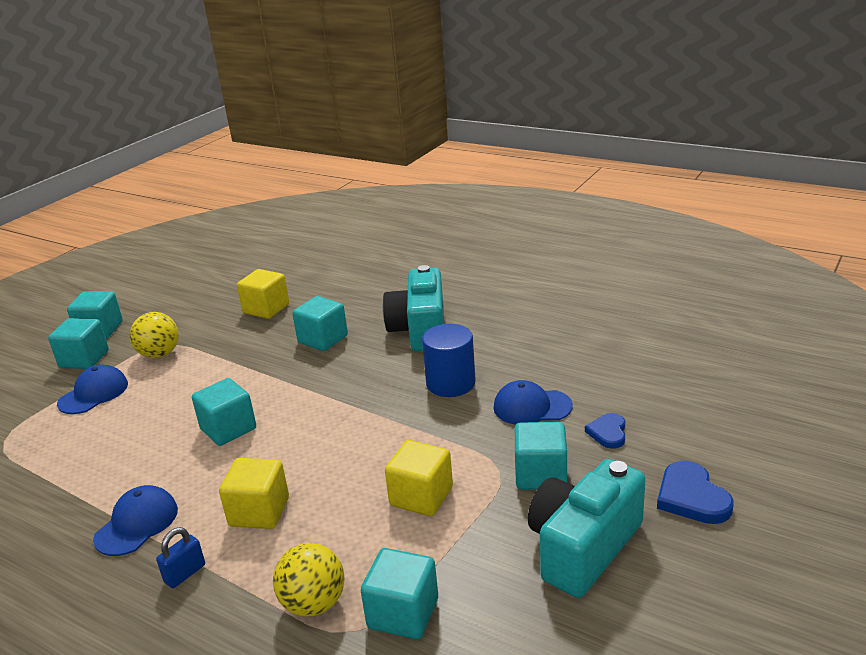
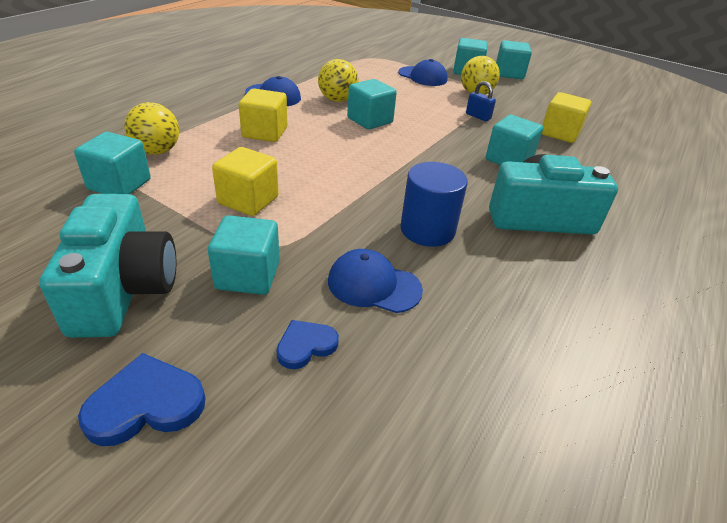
camera: 85 degrees right, 10 degrees up
blue padlock [156,527,205,588] -> blue padlock moved to [466,81,496,121]
blue cap [493,380,573,425] -> blue cap turned 75 degrees counterclockwise [328,249,423,313]
turquoise camera [528,459,646,598] -> turquoise camera turned 45 degrees clockwise [39,194,176,338]
blue heart [585,413,625,449] -> blue heart turned 45 degrees counterclockwise [277,320,339,369]
none -> yellow ball [318,59,359,102]

